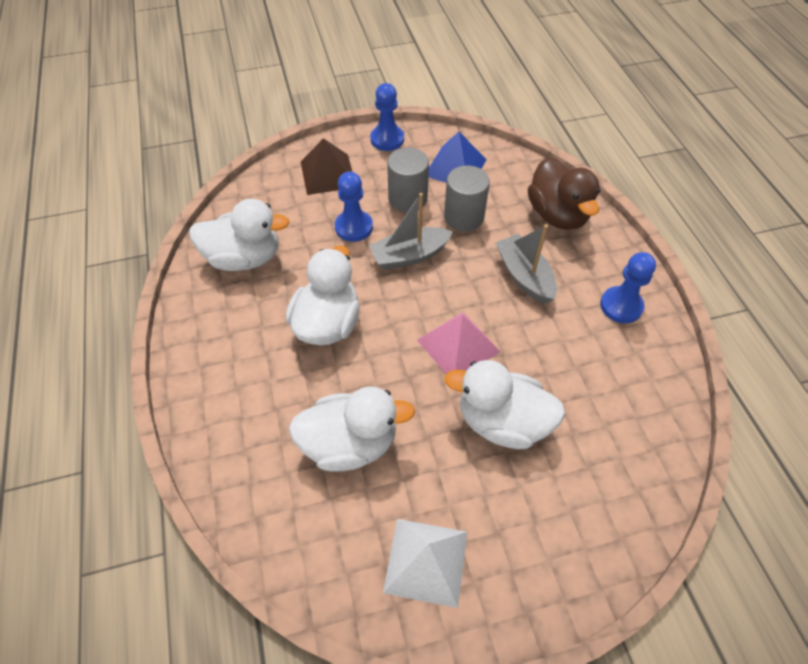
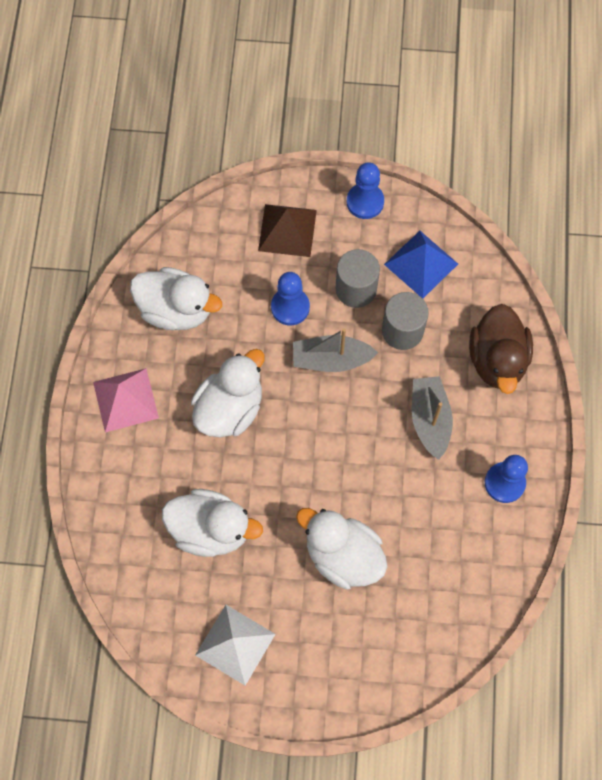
camera: 20 degrees right, 15 degrees up
pink pyramid [417,312,500,374] -> pink pyramid moved to [93,368,159,432]

